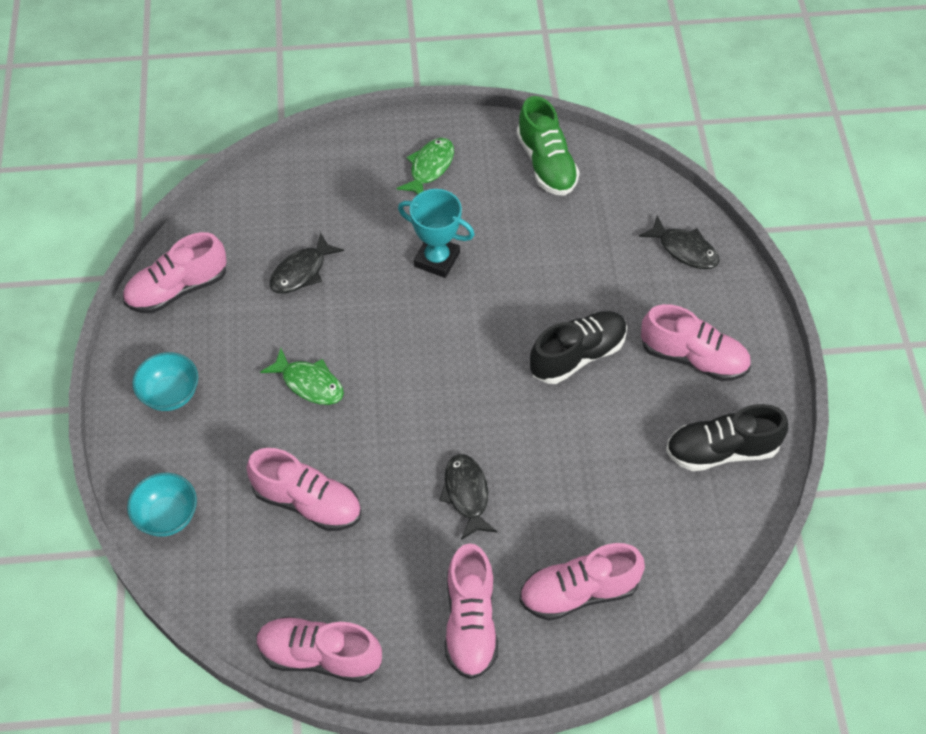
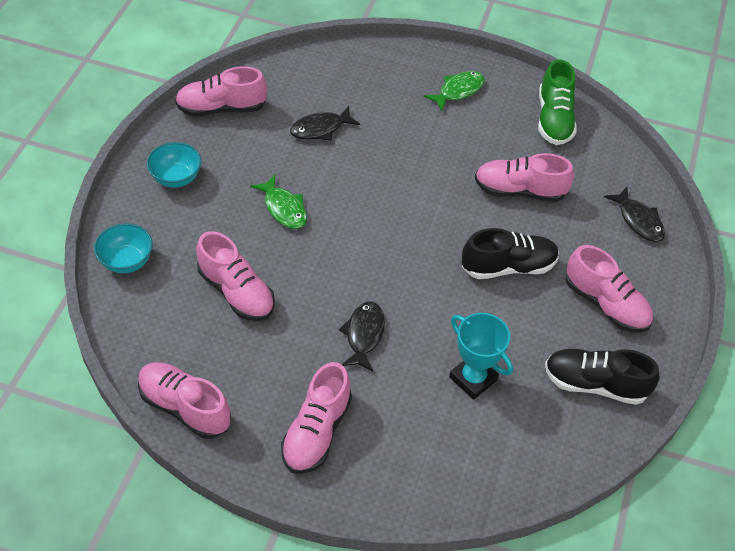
camera: 20 degrees right, 5 degrees down
turquoise trophy [398,189,475,278] -> turquoise trophy moved to [449,313,513,400]
pink shoe [519,543,645,621] -> pink shoe moved to [475,153,574,202]

